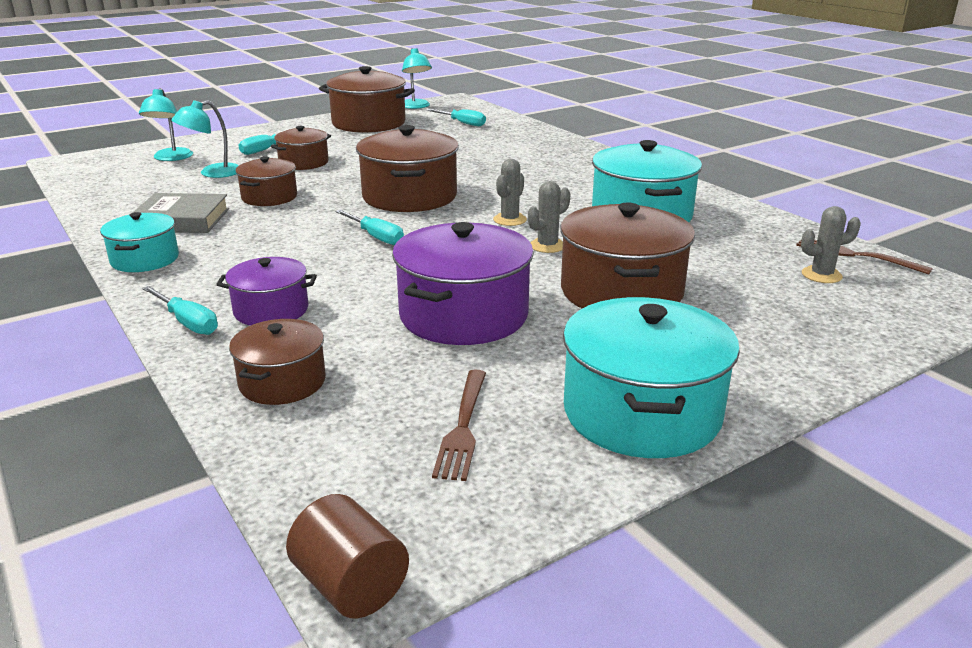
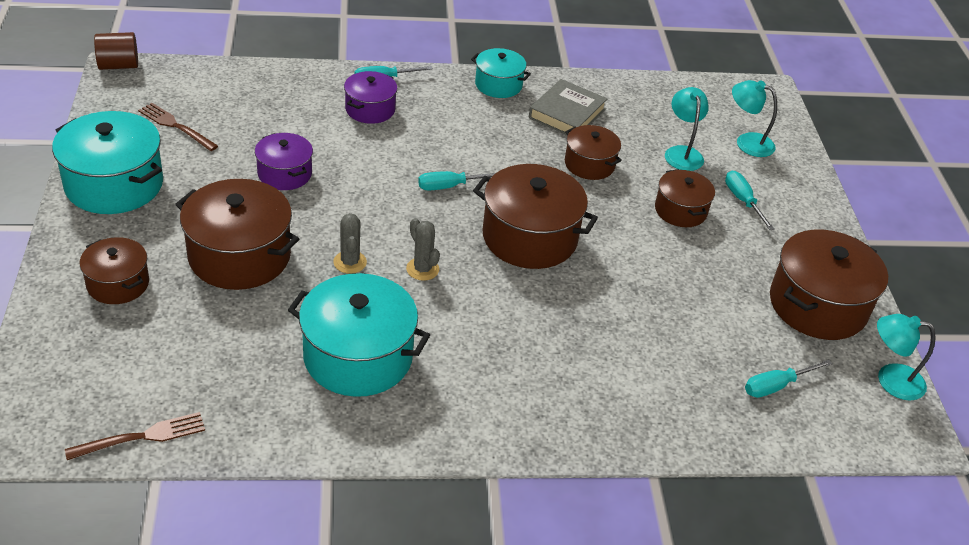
camera: 115 degrees right, 15 degrees up
brown pot [229,319,326,405] -> brown pot moved to [79,237,149,304]
purple pot [392,222,534,345] -> purple pot [255,133,313,190], size x0.58
grey cactus [801,206,861,283] -> none

